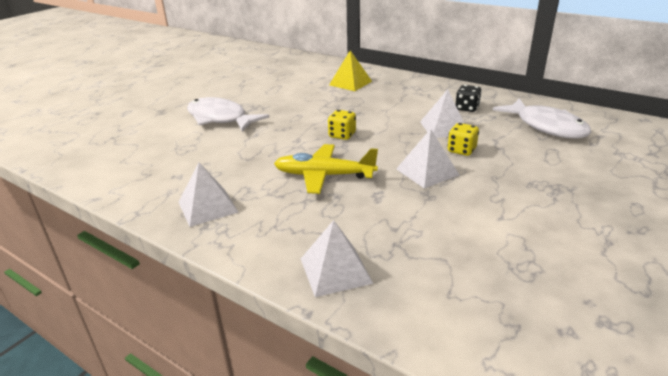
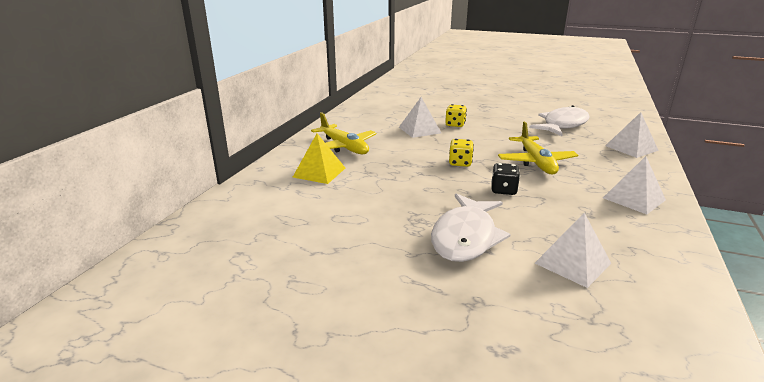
camera: 105 degrees left, 5 degrees down
white pyramid [396,129,459,189] -> white pyramid moved to [535,213,611,288]
black dice [455,85,482,112] -> black dice moved to [491,163,520,195]
white fish [493,98,591,138] -> white fish moved to [529,105,590,136]
none -> yellow plane [311,112,377,154]

